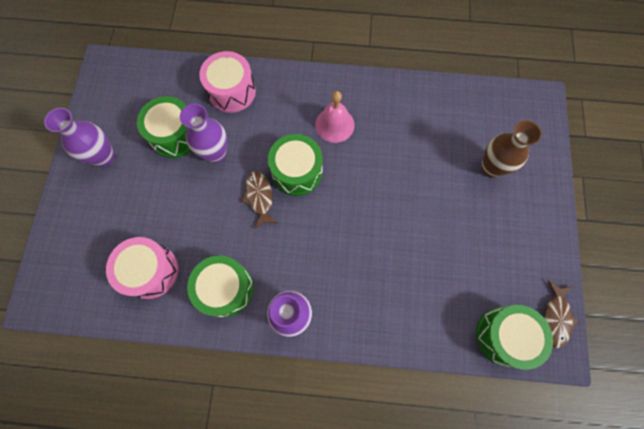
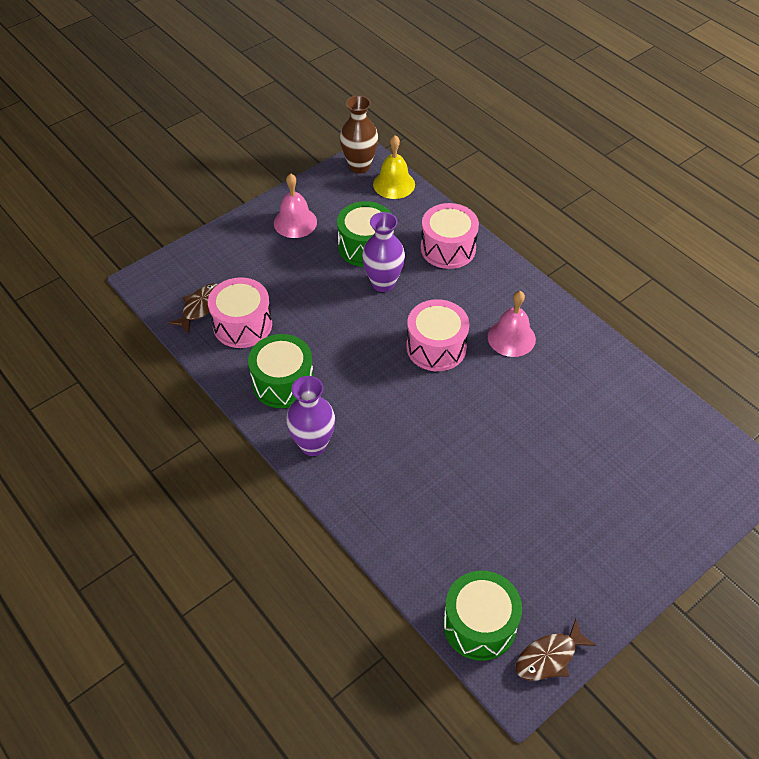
camera: 45 degrees right, 20 degrees down
purple vase [44,108,115,167] -> pink bell [274,173,317,238]
brown fish [242,171,277,228] -> brown fish moved to [168,283,218,334]
green drum [268,134,322,196] -> pink drum [406,299,469,371]
brown vase [481,120,542,178] -> brown vase moved to [340,95,378,174]
none -> yellow bell [373,135,415,199]

